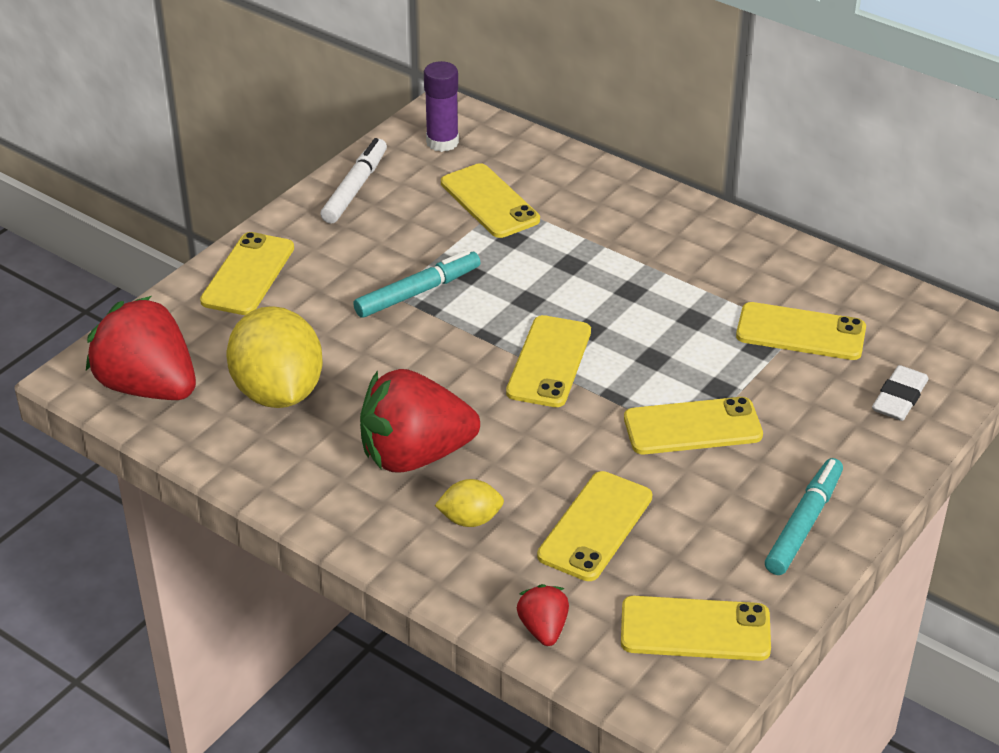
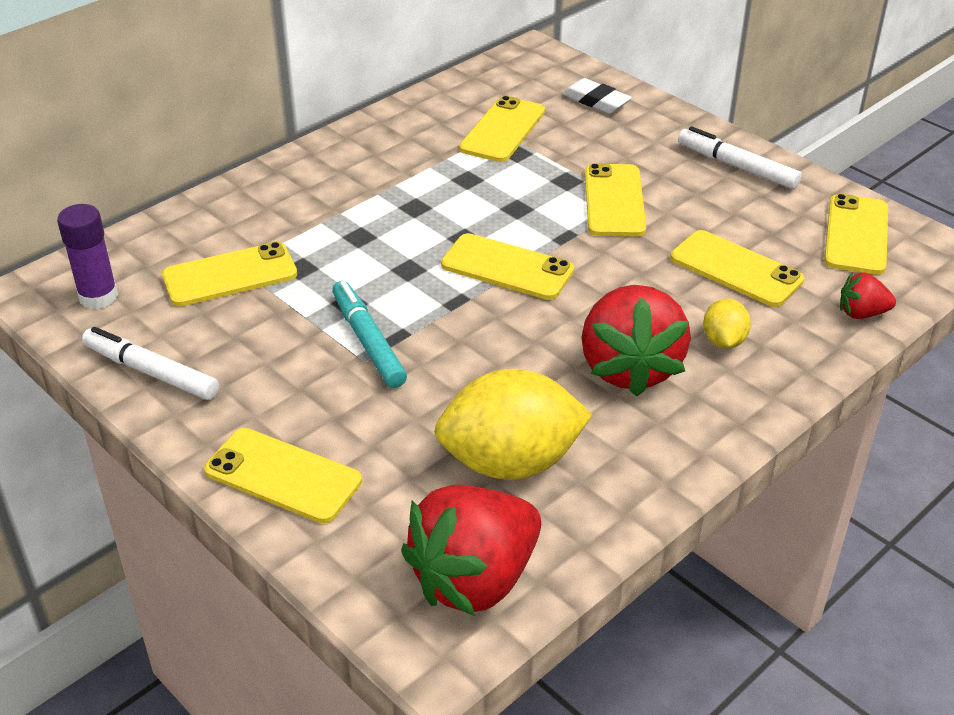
camera: 80 degrees left, 0 degrees up
turquoise marker [765,458,843,575] -> white marker [678,126,802,189]

